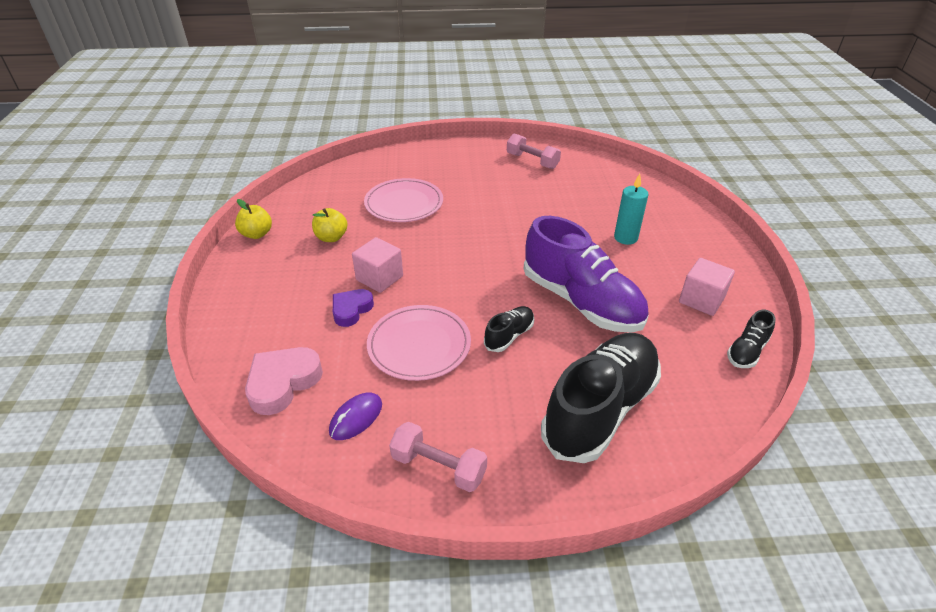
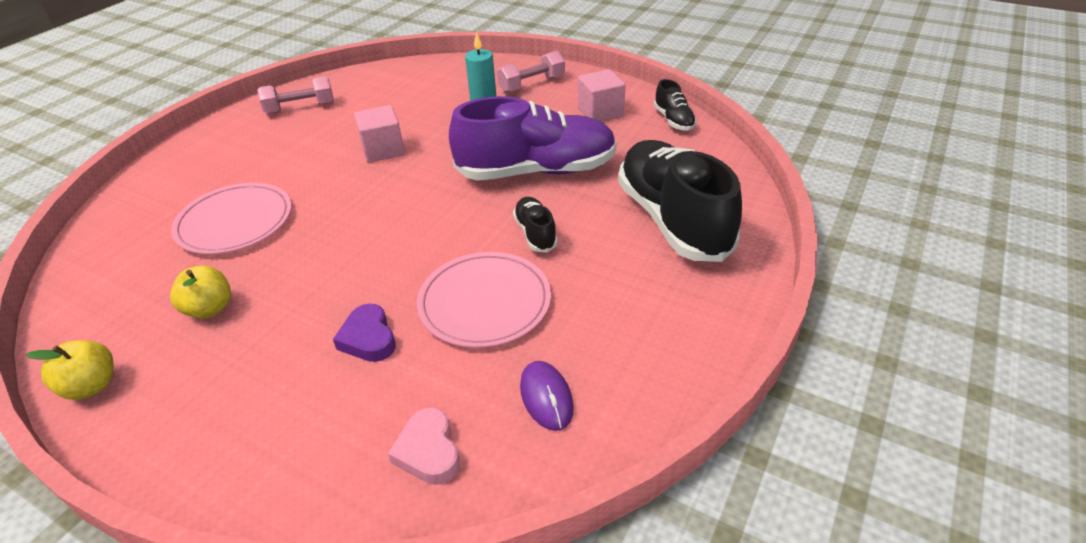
camera: 55 degrees left, 0 degrees up
pink heart [245,347,323,415] -> pink heart [388,407,460,485], size x0.67
pink cube [352,237,403,293] -> pink cube moved to [354,105,405,163]
pink dumbbell [389,422,487,492] -> pink dumbbell moved to [497,51,565,93]

